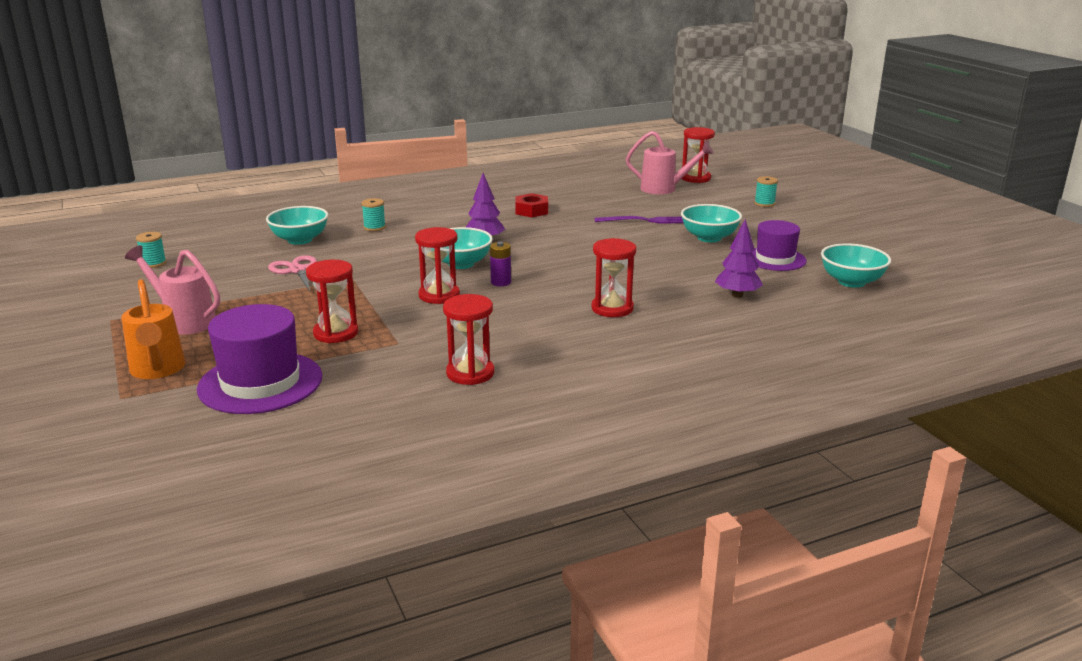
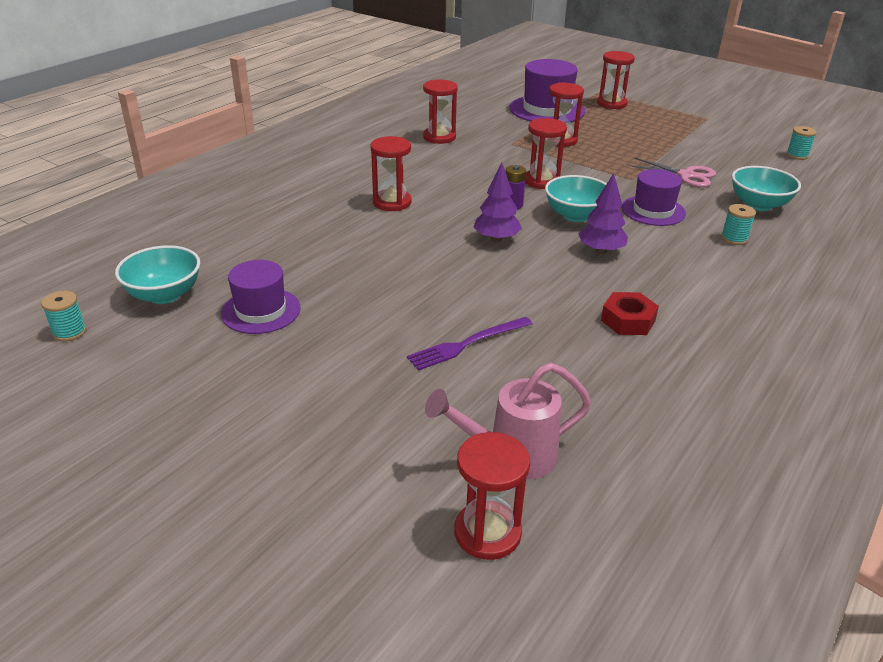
camera: 150 degrees right, 10 degrees up
orange watering can [121,279,185,379] -> red hourglass [597,51,635,109]
pink watering can [125,245,220,335] -> none
turquoise bowl [681,204,742,242] -> none
purple tree [715,219,763,298] -> purple tree moved to [473,163,522,242]
turquoise spool [754,176,778,207] -> turquoise spool moved to [41,291,87,342]
none -> purple hat [622,169,686,226]

